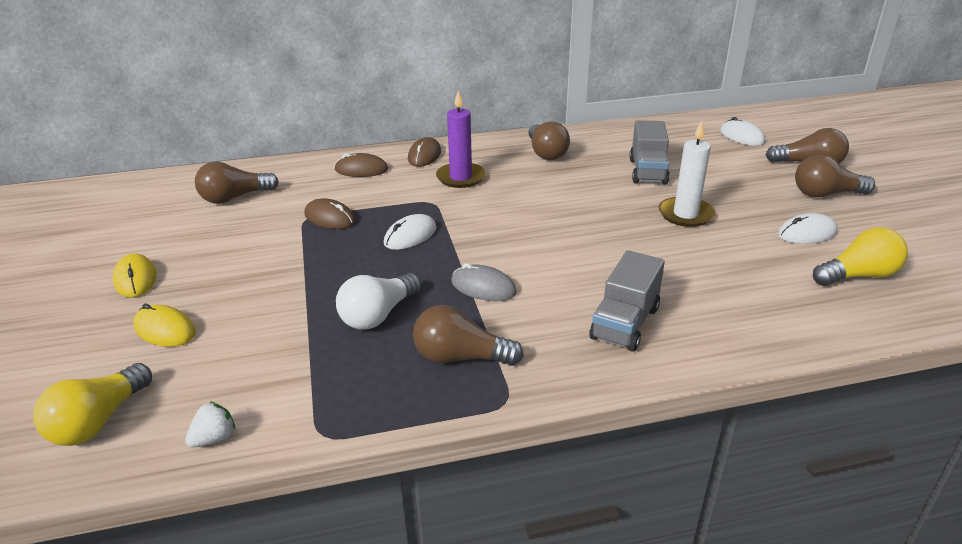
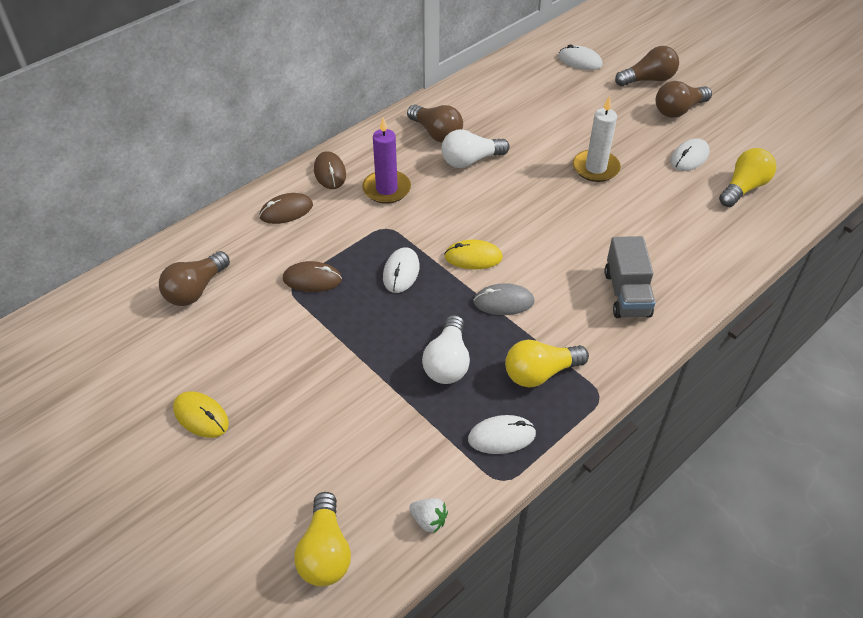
camera: 30 degrees left, 15 degrees up
yellow mouse [133,303,196,347] -> yellow mouse moved to [444,240,503,269]
white strawberry [185,401,235,447] -> white strawberry turned 105 degrees clockwise [409,498,448,534]
brown light bulb [413,305,524,366] -> yellow light bulb [505,340,589,387]
grey truck [629,120,670,185] -> none
none -> white light bulb [442,129,510,168]
none -> white mouse [468,415,536,454]

